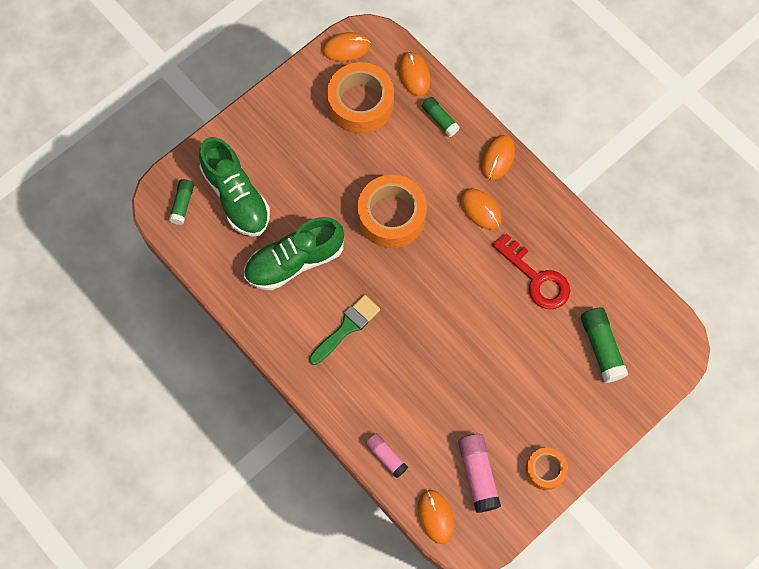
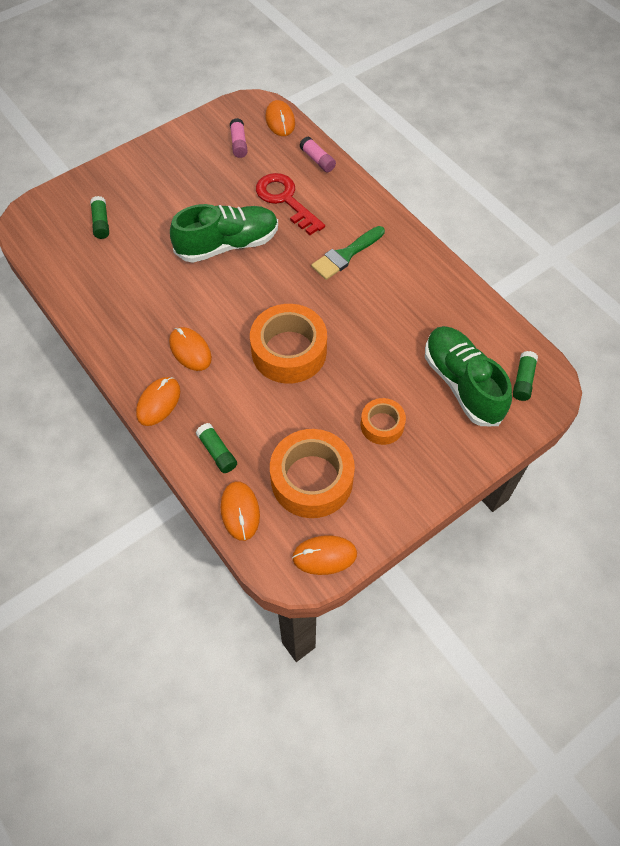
camera: 175 degrees left, 10 degrees down
green shoe [244,217,344,290] -> green shoe moved to [170,204,278,263]
pink glue stick [458,434,501,513] -> pink glue stick [230,118,248,158], size x0.63
red key [492,233,570,309] -> red key moved to [256,173,325,235]
orange tape [526,447,568,490] -> orange tape moved to [361,398,406,445]
green glue stick [581,308,628,383] -> green glue stick [90,196,109,239], size x0.63

